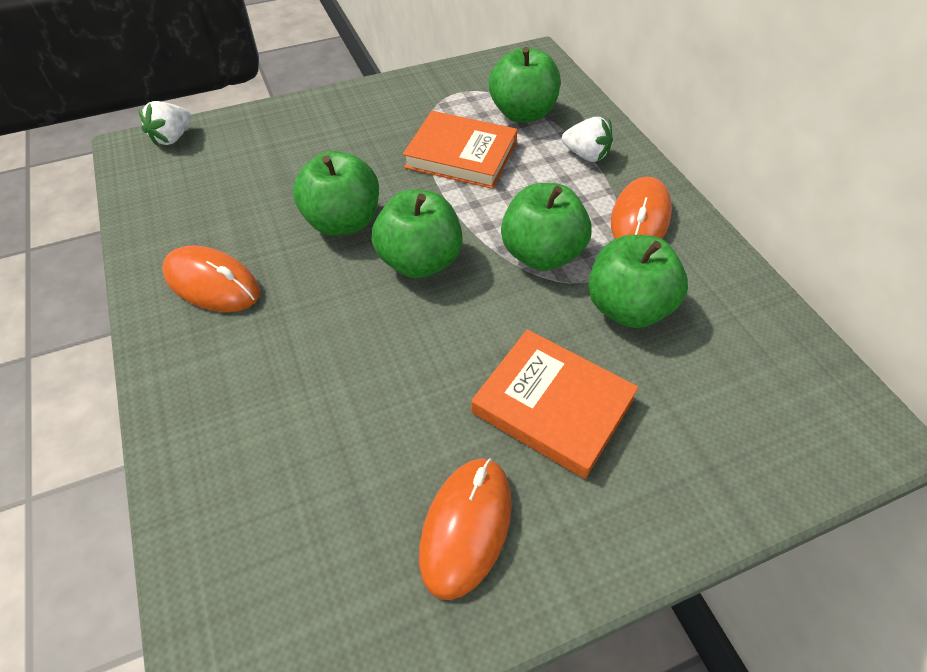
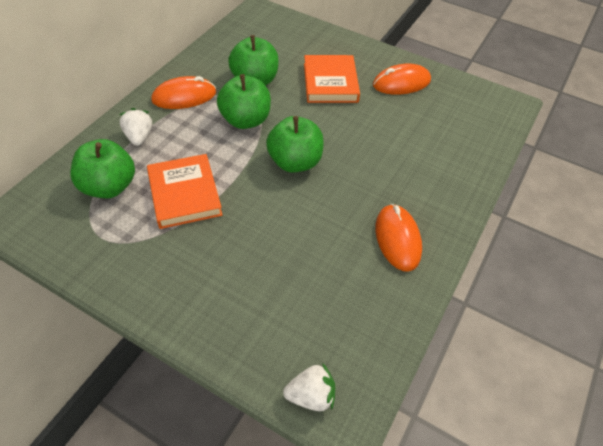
camera: 130 degrees left, 0 degrees up
green apple [293,151,379,236] -> none

